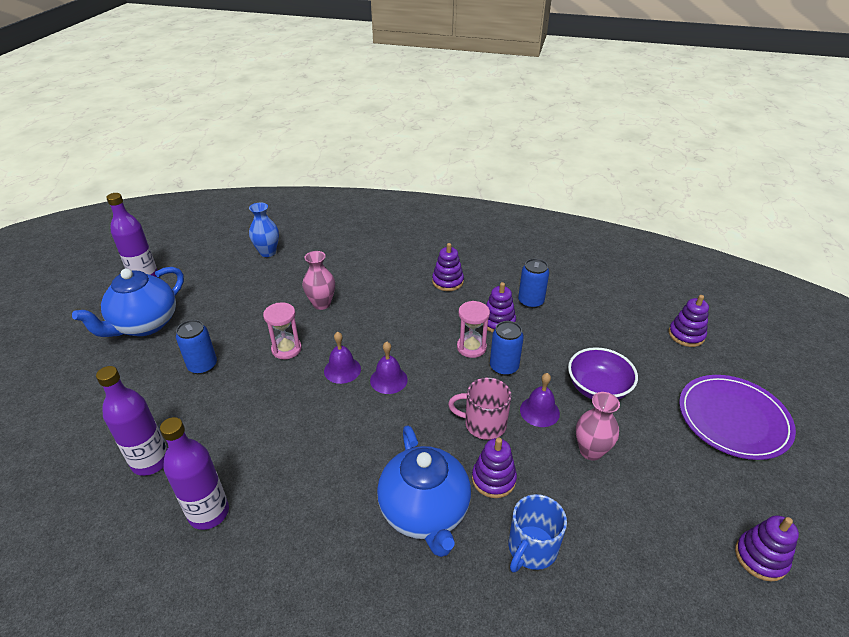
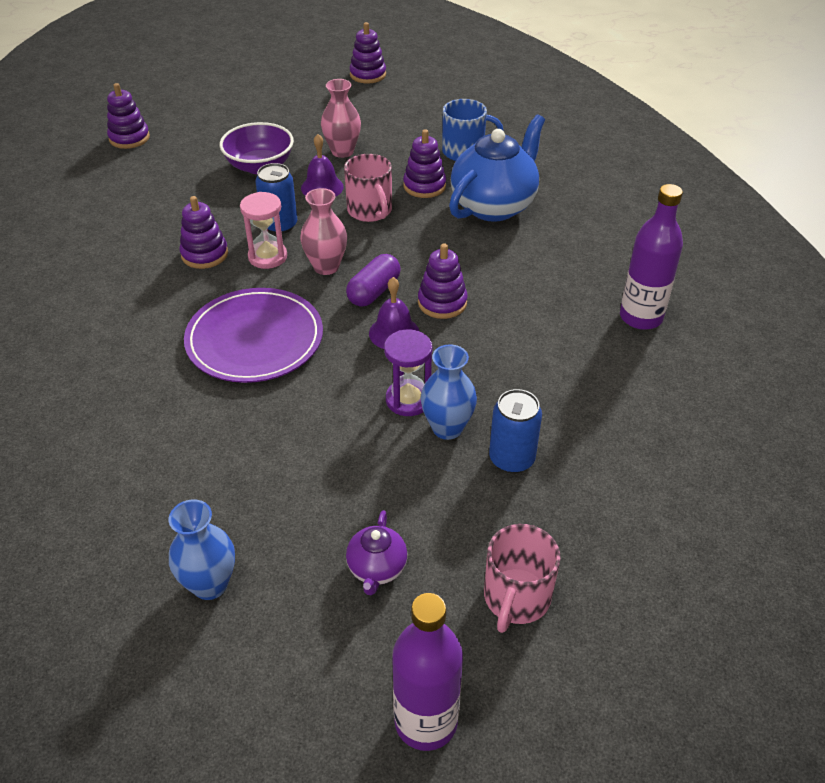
camera: 125 degrees left, 5 degrees up
blue teapot [72,267,184,337] -> pink mug [484,524,561,633]
purple bottle [96,366,167,476] -> none
pink hourglass [263,302,302,359] -> purple hourglass [384,330,432,416]
pink vase [303,251,335,310] -> pink vase moved to [300,188,347,275]
purple bell [370,341,408,394] -> purple capsule [346,254,401,307]
purple stacking toy [432,243,464,291] -> purple stacking toy moved to [418,243,468,319]
blue can [518,259,549,309] -> none
purple plate [679,375,796,460] -> purple plate moved to [184,288,323,383]
none -> purple teapot [346,510,407,595]
none -> blue vase [421,344,477,440]

